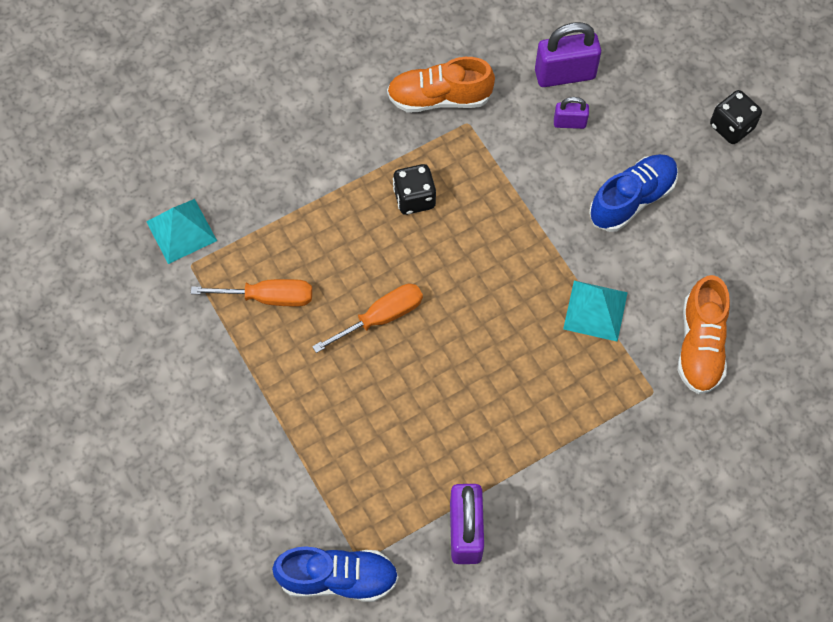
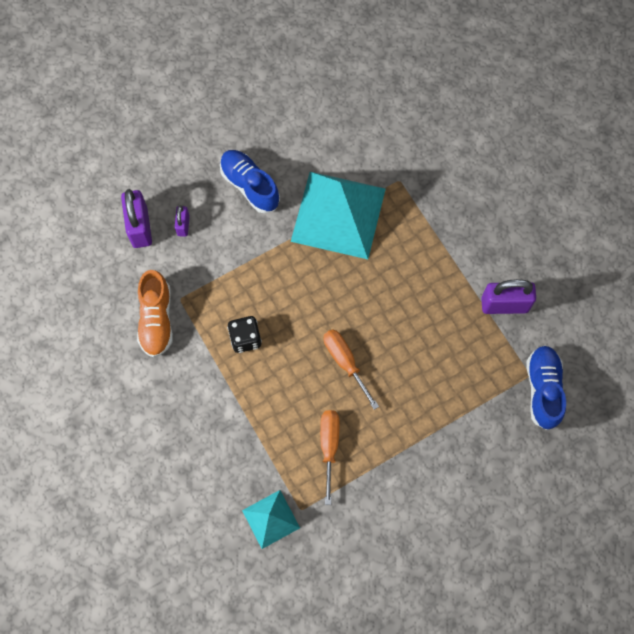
camera: 90 degrees left, 5 degrees up
turquoise pyramid [563,281,628,342] -> turquoise pyramid [291,172,386,259], size x2.01
orange shoe [678,275,730,394] -> none
black dice [710,90,762,144] -> none

